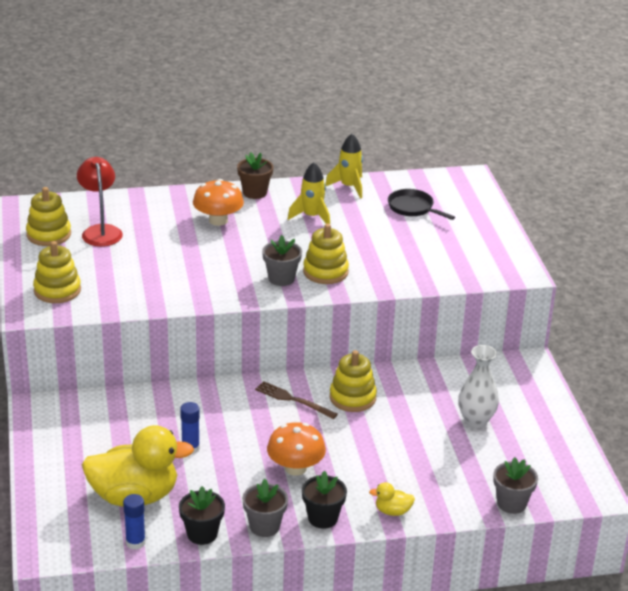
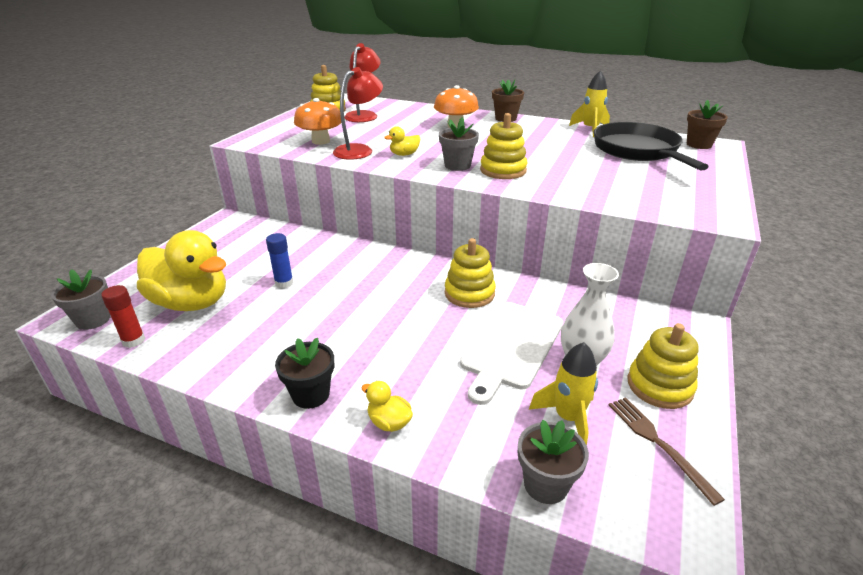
camera: 35 degrees right, 0 degrees up
yellow stacking toy [33,241,81,303] -> yellow stacking toy moved to [628,323,699,409]
blue glue stick [123,494,146,550] -> red glue stick [101,285,145,348]
black flower pot [179,486,225,545] -> none
grey flower pot [242,479,288,537] -> grey flower pot moved to [51,269,111,330]
brown fork [255,381,338,419] -> brown fork moved to [609,397,725,506]
orange mushroom [267,422,326,476] -> orange mushroom moved to [294,98,341,145]
yellow rocket [288,162,330,224] -> yellow rocket moved to [529,342,598,445]
black pan [388,189,455,220] -> black pan [594,122,709,171], size x1.84
none -> red lamp [333,67,383,160]
none -> yellow duck [384,126,420,156]
none -> white cutting board [460,302,563,405]
none -> brown flower pot [687,100,728,149]

